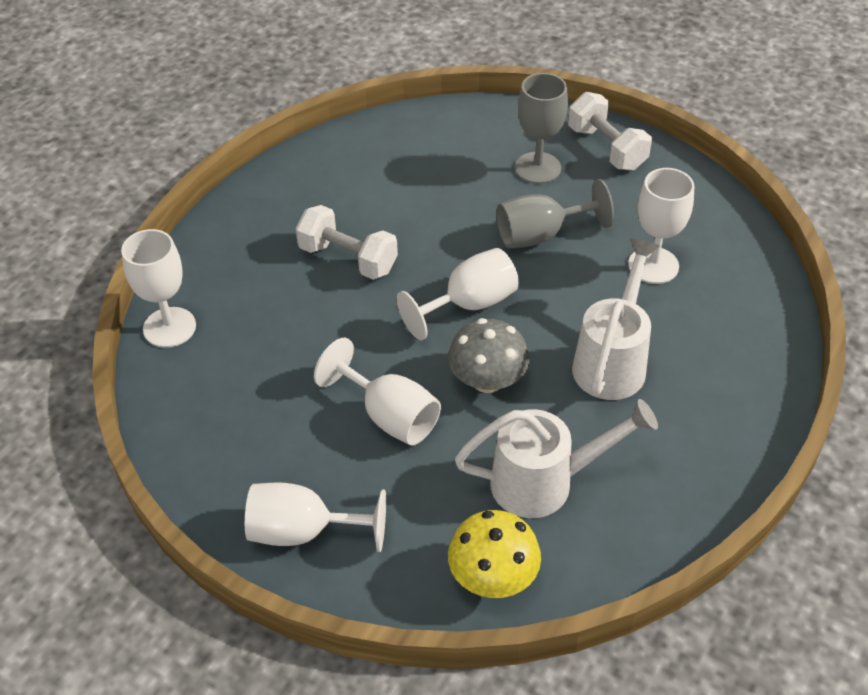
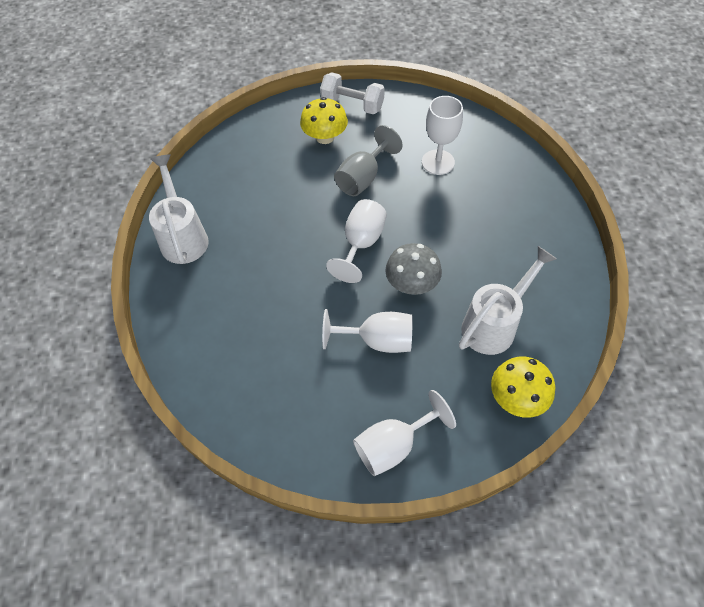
camera: 35 degrees left, 10 degrees up
white goblet [121,229,196,348] -> none
white dumbbell [295,205,398,280] -> none
grey goblet [515,73,568,184] -> yellow mushroom [300,97,348,144]
white watering can [572,238,659,400] -> white watering can moved to [149,154,209,264]

